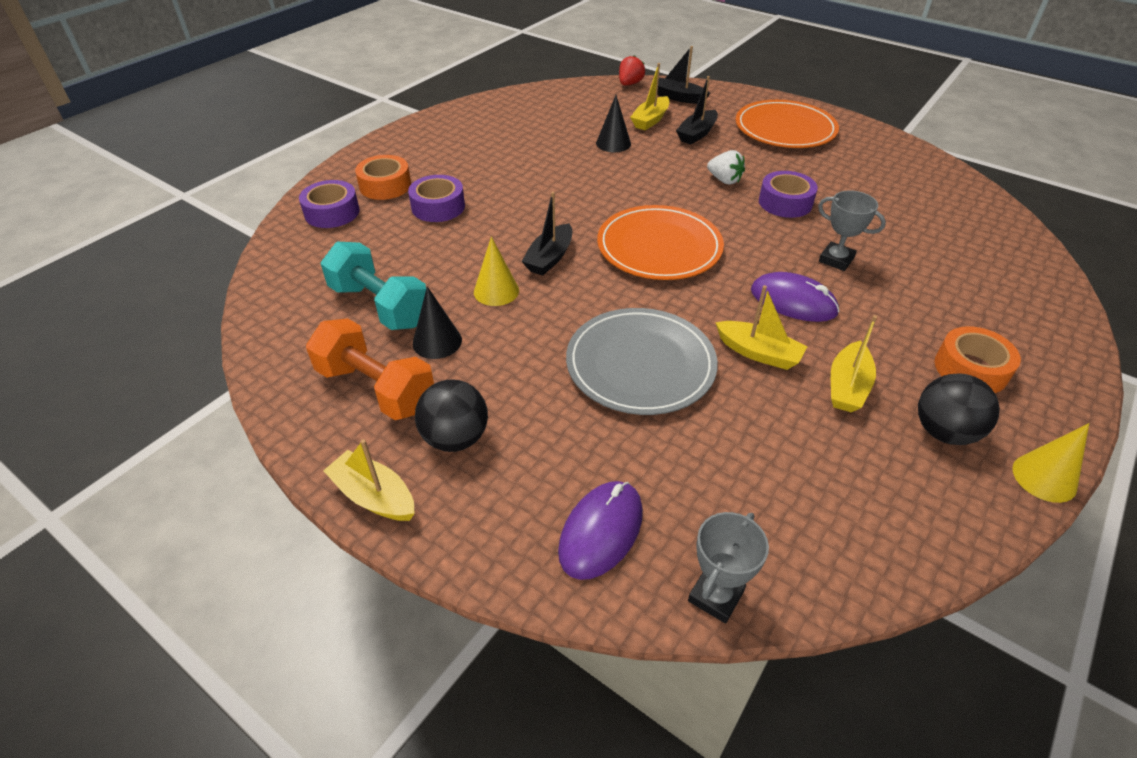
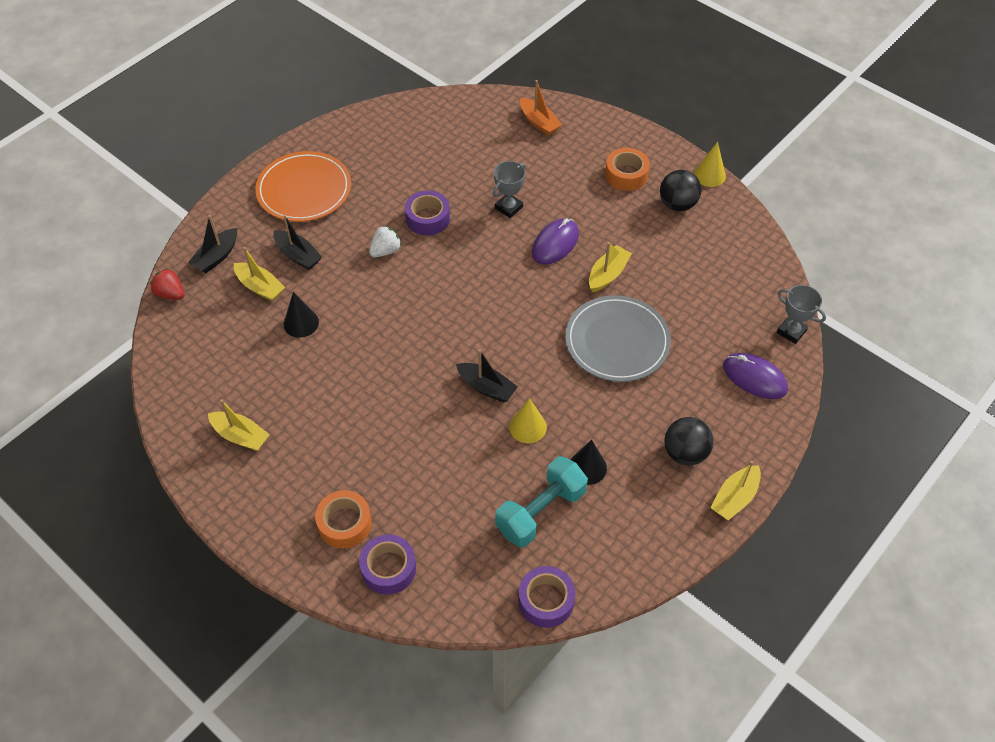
camera: 85 degrees left, 10 degrees up
orange dumbbell [306,318,434,420] -> none
purple tape [408,175,465,222] -> purple tape moved to [518,566,575,628]
orange plate [597,205,724,280] -> none
yellow boat [831,315,877,412] -> yellow boat moved to [208,399,270,451]
none -> orange boat [520,80,562,136]

